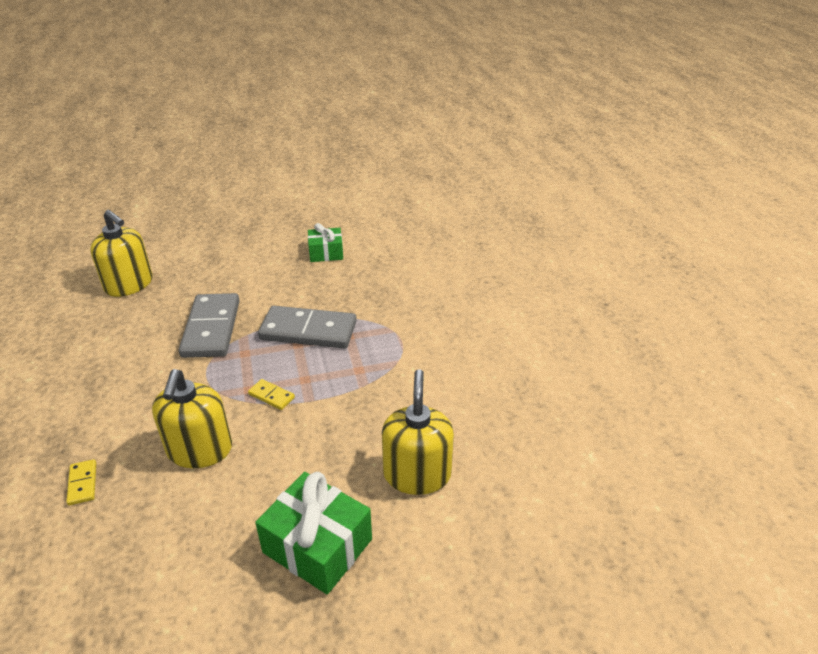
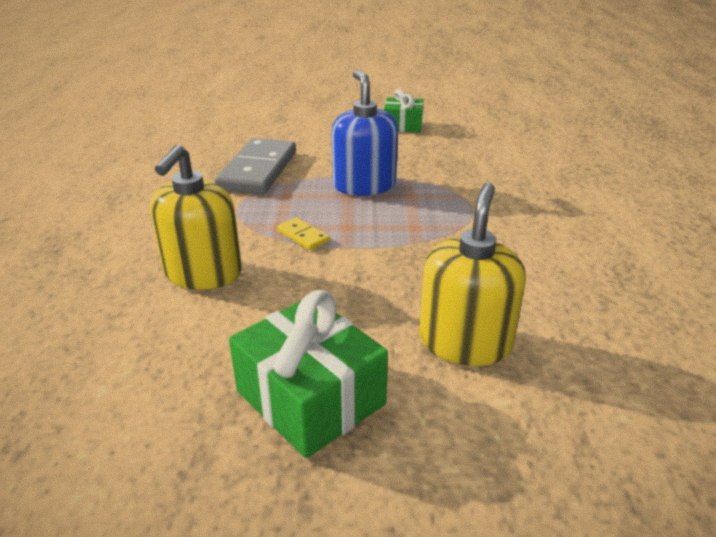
camera: 15 degrees right, 5 degrees down
yellow domino [66,459,96,505] -> none
yellow soap dispenser [90,210,153,297] -> none
grey domino [258,306,357,348] -> blue soap dispenser [331,70,398,196]

